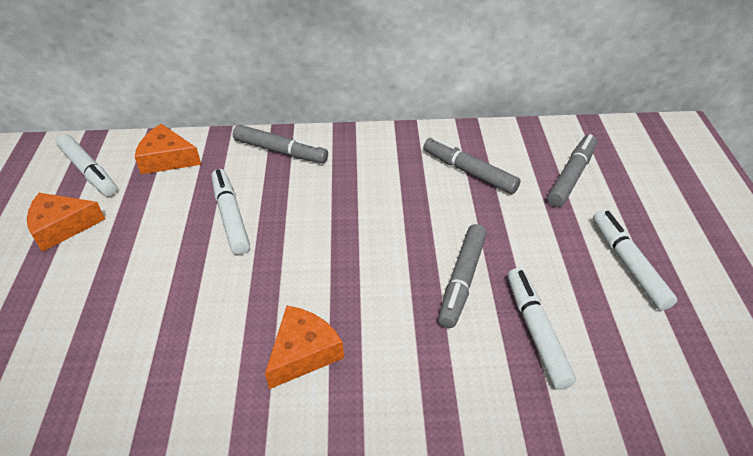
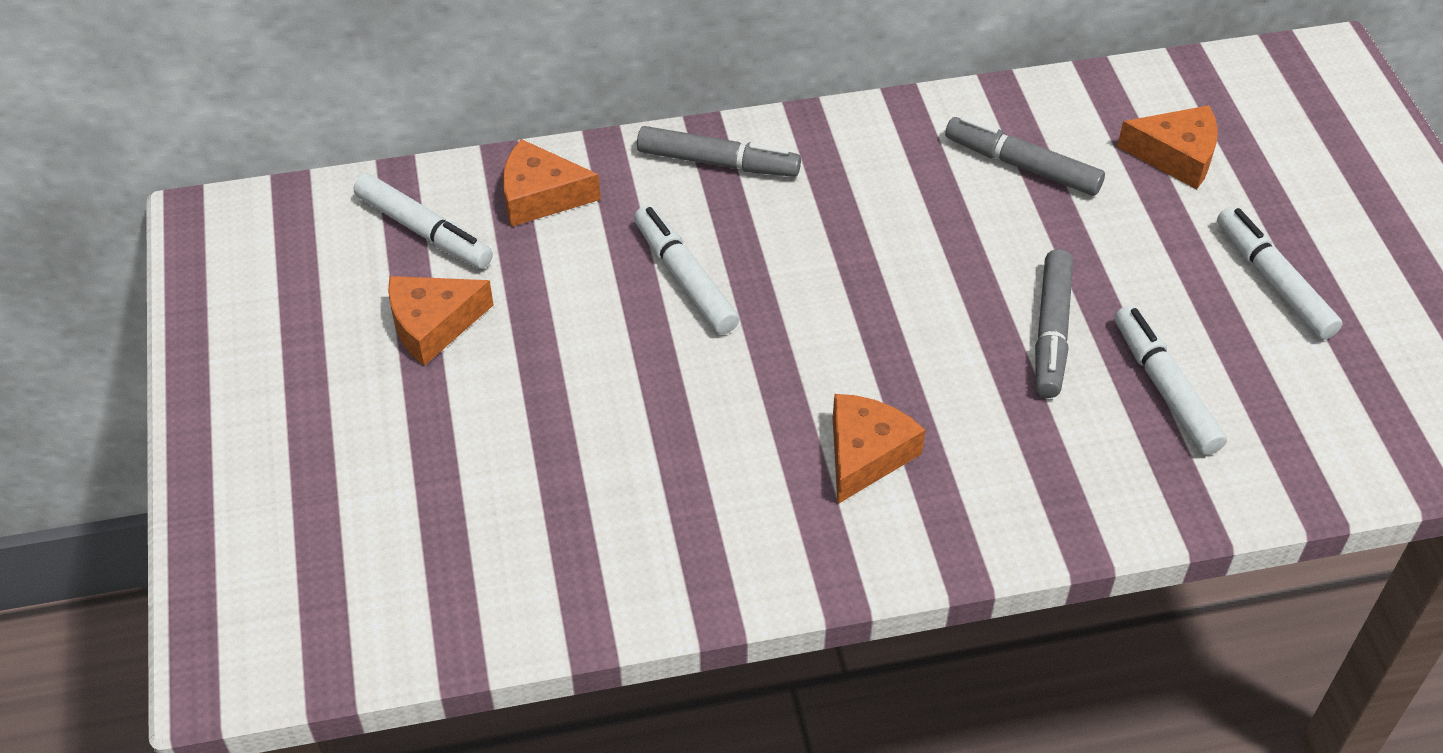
camera: 10 degrees left, 5 degrees up
grey marker [548,134,597,207] -> orange cheese [1117,105,1218,189]

